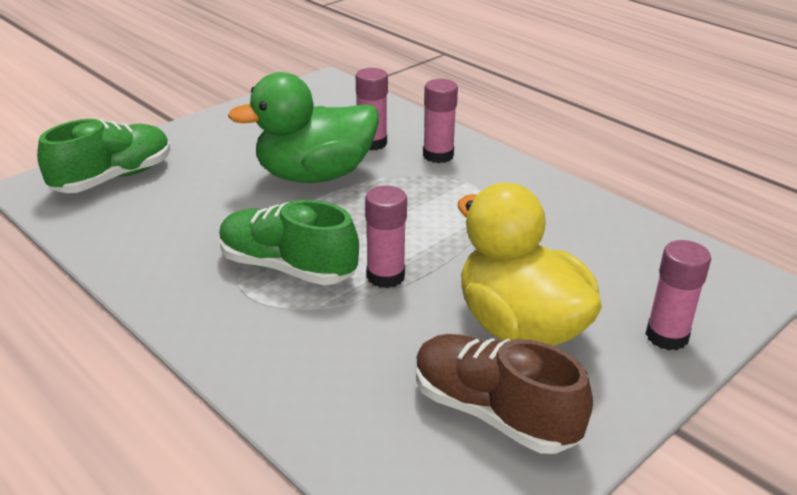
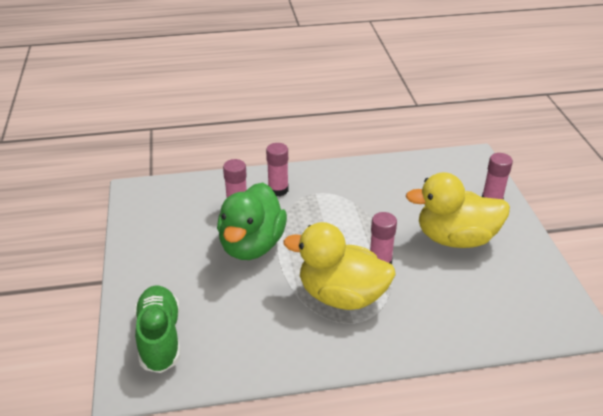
camera: 55 degrees left, 5 degrees up
green shoe [219,200,359,285] -> yellow duck [283,222,396,310]
brown shoe [416,334,593,454] -> none

